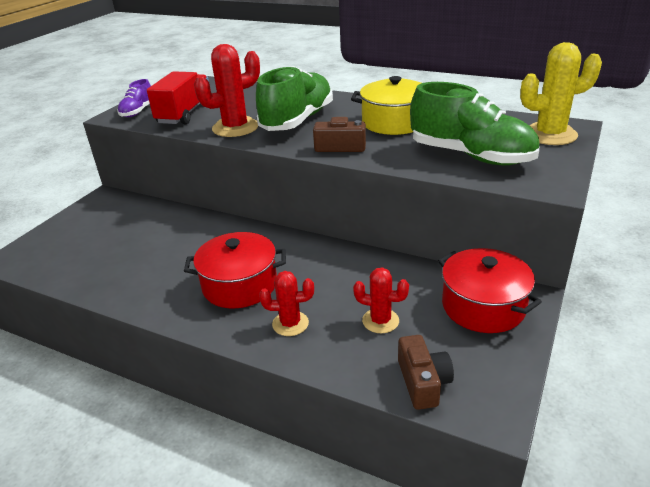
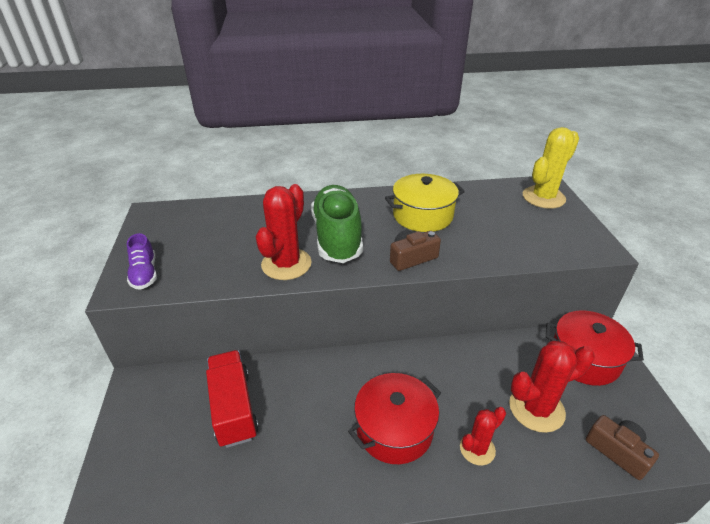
camera: 35 degrees left, 5 degrees up
red truck [147,71,209,125] -> red truck moved to [206,350,259,448]
red cactus [353,267,409,333] -> red cactus [509,341,595,433], size x1.65
green shoe [410,82,539,166] -> none

